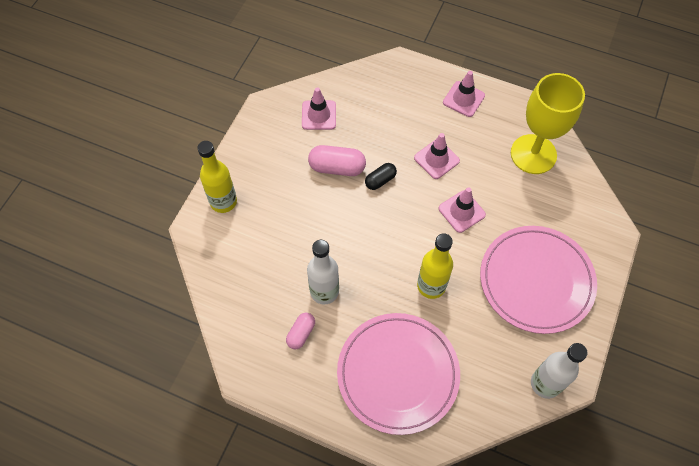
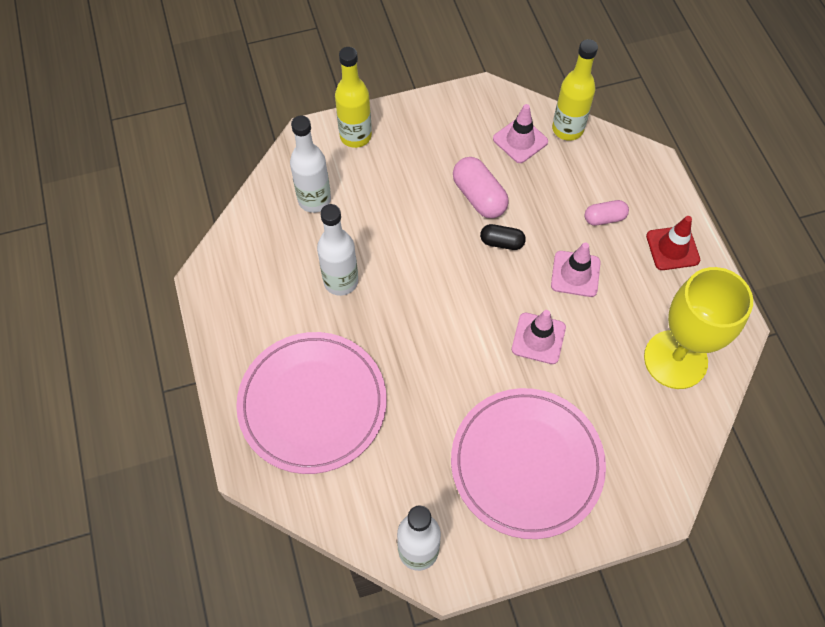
camera: 50 degrees right, 0 degrees up
pink capsule [286,313,315,349] -> pink capsule moved to [584,200,629,226]
yellow bottle [417,233,453,299] -> yellow bottle moved to [552,39,598,141]
pink traffic cone [443,71,485,117] -> red traffic cone [646,216,700,270]
none -> white bottle [290,116,331,213]

